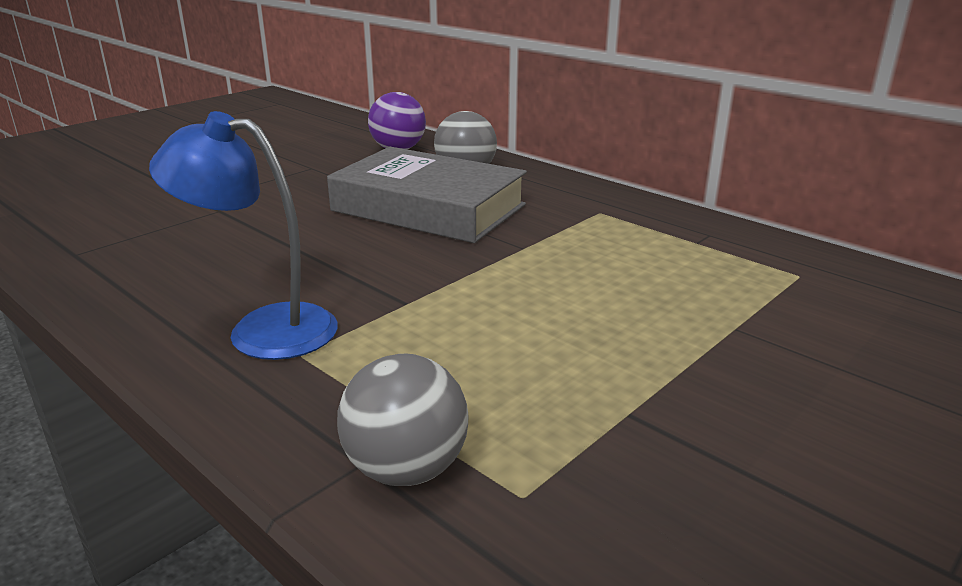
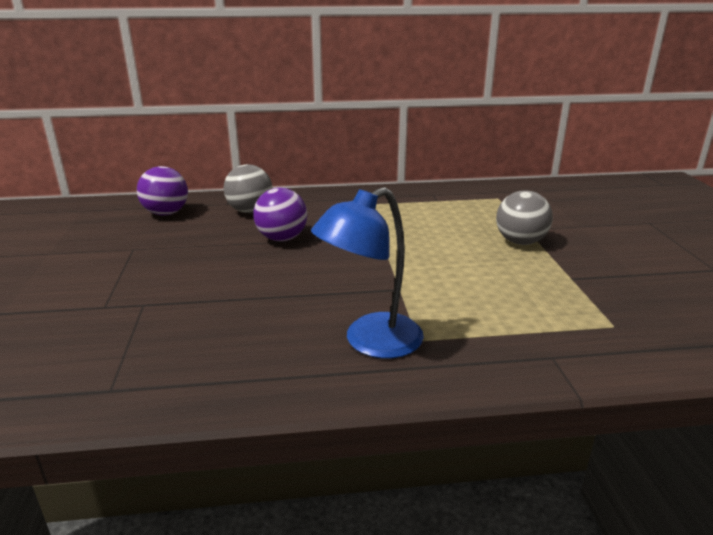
camera: 50 degrees left, 0 degrees up
grey book [327,147,527,243] -> purple ball [253,187,308,241]
grey ball [337,354,469,486] -> grey ball moved to [496,190,553,245]

